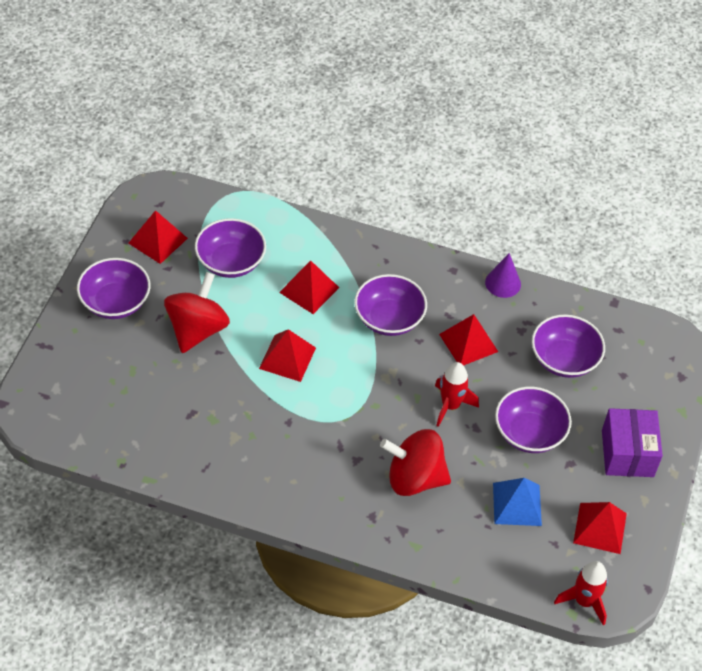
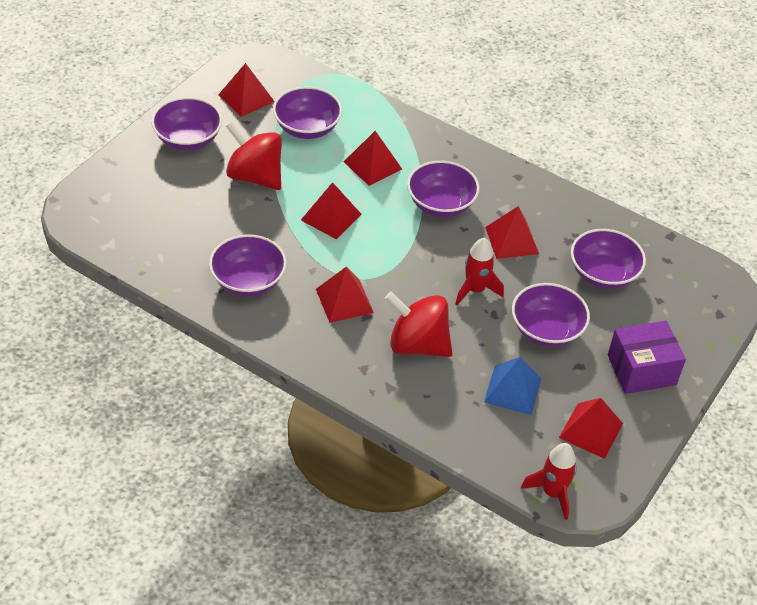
camera: 15 degrees right, 5 degrees down
red spinning top [164,272,230,353] -> red spinning top turned 90 degrees counterclockwise [226,121,282,190]
purple cone [485,253,521,298] -> none
purple box [602,408,663,477] -> purple box turned 60 degrees clockwise [608,321,686,394]
none -> purple bowl [209,234,287,297]
none -> red pyramid [316,266,374,323]

